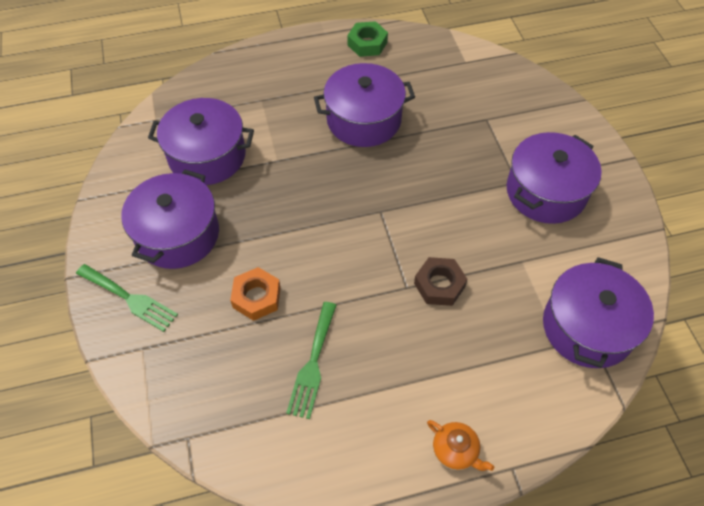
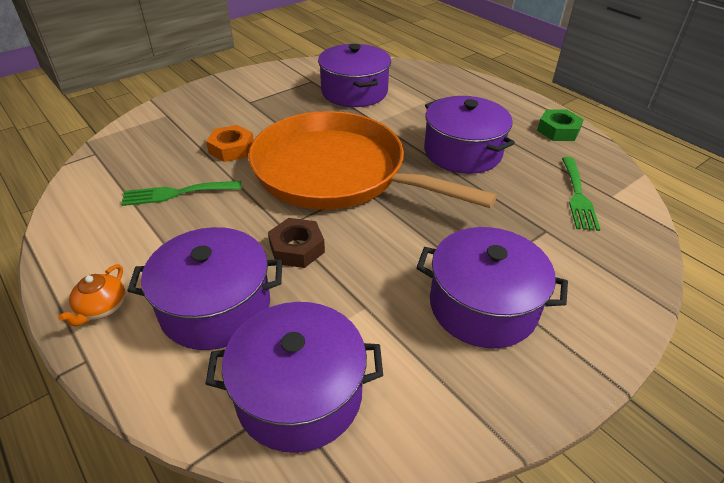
camera: 65 degrees right, 15 degrees down
green fork [76,264,178,332] -> green fork moved to [562,157,601,231]
purple pot [121,170,219,269] -> purple pot moved to [127,227,282,350]
none -> orange pan [248,111,497,210]

